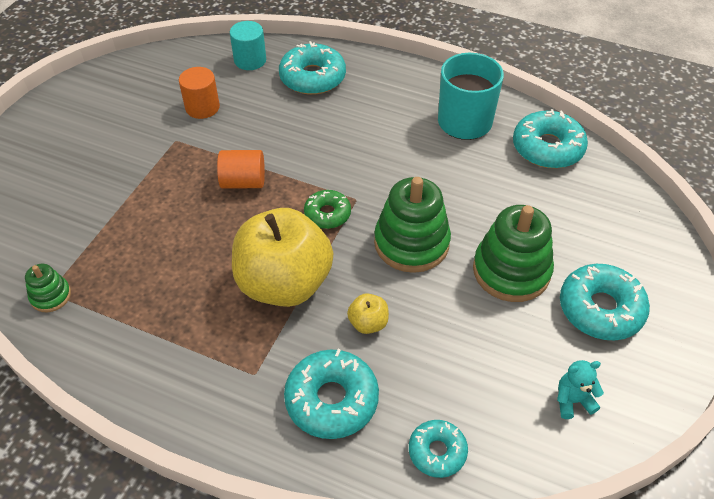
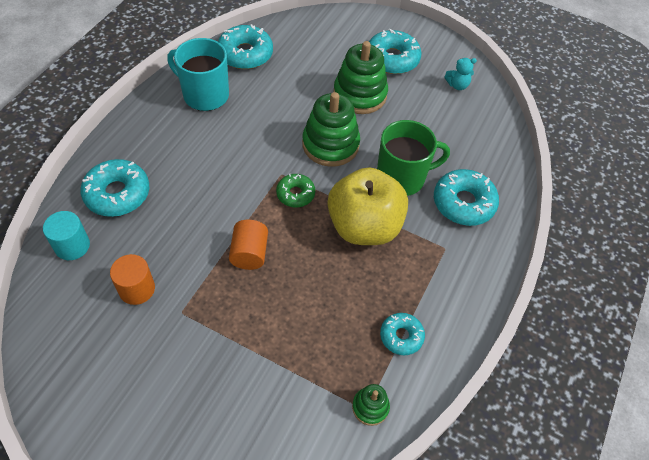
camera: 90 degrees left, 5 degrees up
yellow apple [347,293,389,334] -> green mug [377,120,450,196]
turquoise donut [409,420,468,478] -> turquoise donut moved to [380,313,425,355]
turquoise teddy bear [557,360,604,419] -> turquoise teddy bear turned 90 degrees counterclockwise [444,58,477,90]

